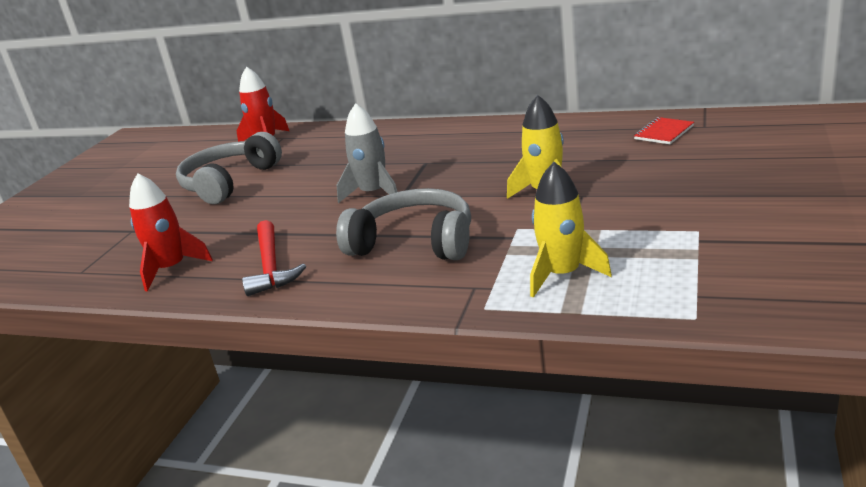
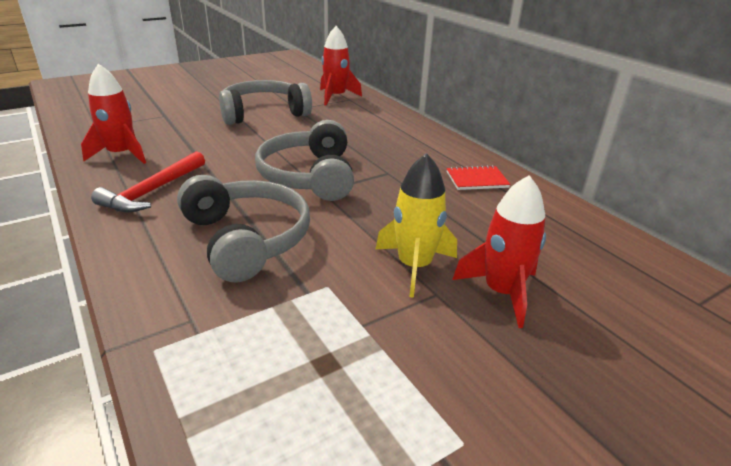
camera: 35 degrees right, 5 degrees up
grey rocket [337,103,398,203] -> grey headphones [255,120,354,201]
yellow rocket [530,162,612,298] -> none
red notebook [634,117,694,144] -> red notebook moved to [446,165,511,190]
none -> red rocket [452,175,546,328]

